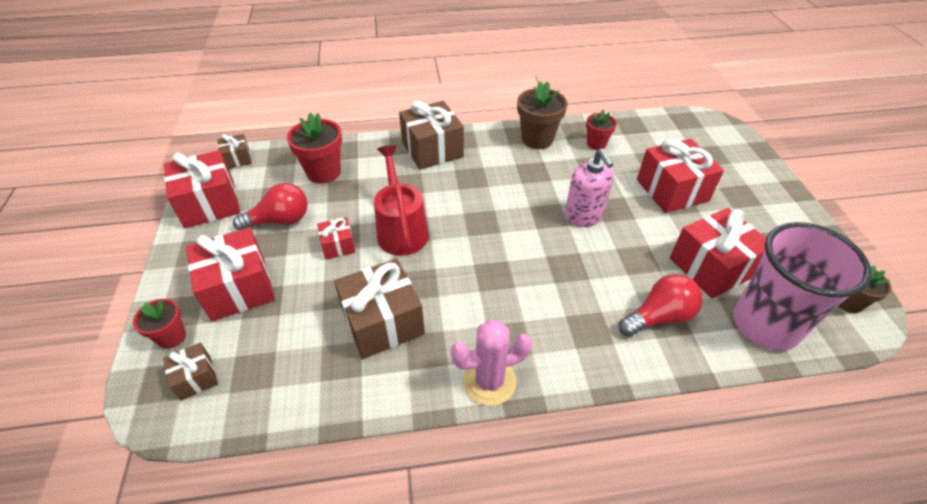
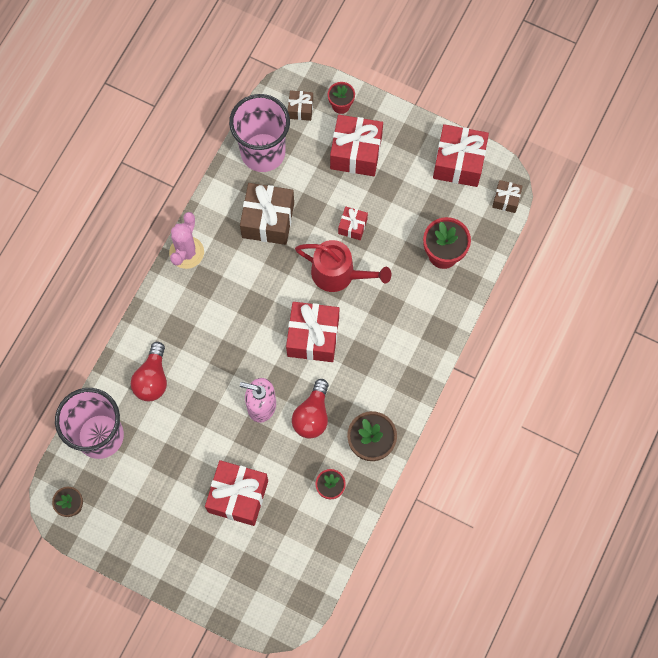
camera: 125 degrees right, 25 degrees up
red light bulb [233,183,308,230] -> red light bulb moved to [292,379,329,439]
brown gift [399,101,464,170] -> none
red gift [670,208,766,298] -> red gift moved to [286,302,339,362]
none -> pink cup [229,94,290,172]

